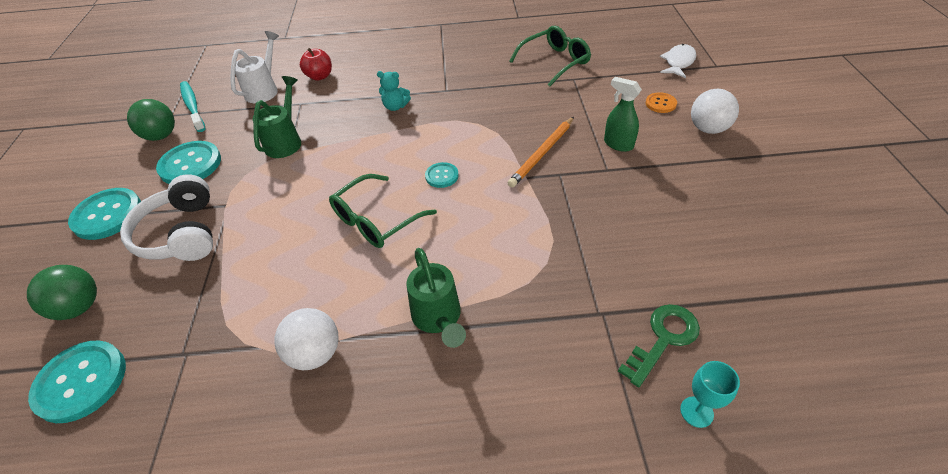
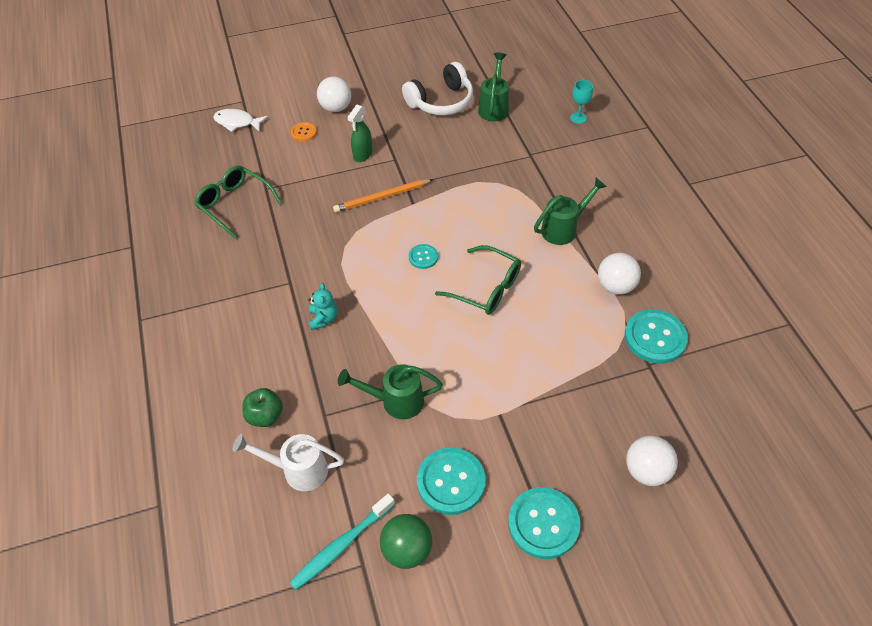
camera: 105 degrees left, 5 degrees up
green ball [27,265,97,320] -> white ball [626,436,678,486]
turquoise button [28,340,126,423] -> turquoise button moved to [625,309,688,364]
white headphones [120,174,213,261] -> white headphones moved to [402,62,473,115]
red apple [300,48,332,81] -> green apple [242,388,283,427]
orange pencil [508,117,574,188] -> orange pencil turned 135 degrees clockwise [333,179,434,212]
green key [618,304,700,387] -> none
none -> green watering can [478,53,509,121]

